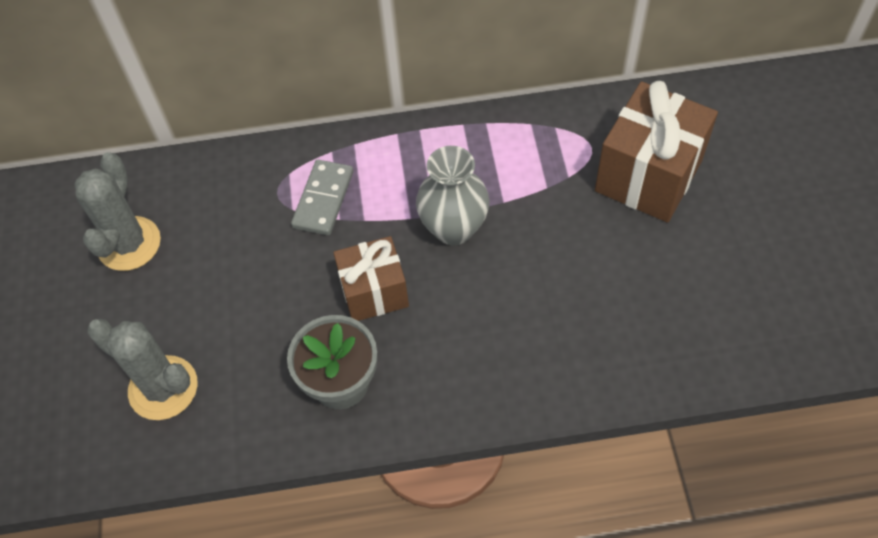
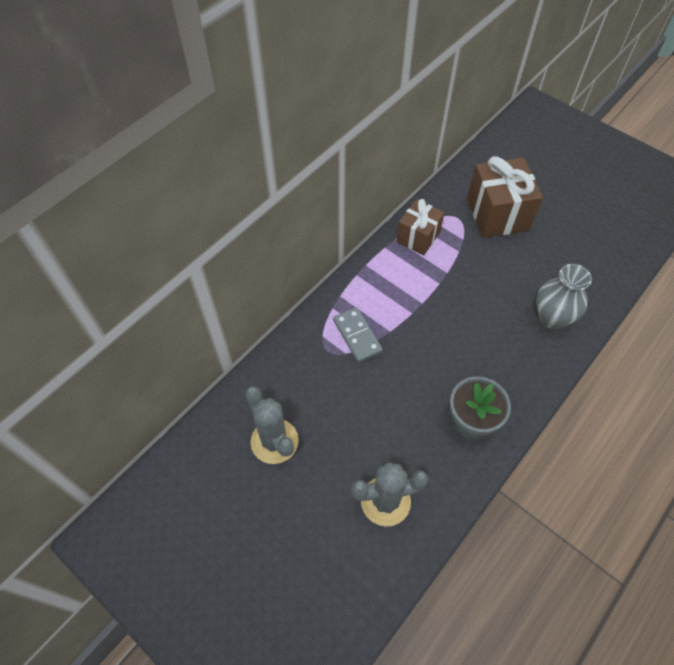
camera: 45 degrees left, 0 degrees up
brown gift [333,236,409,321] -> brown gift moved to [396,199,445,255]
grey vase [416,146,490,245] -> grey vase moved to [536,264,592,329]

